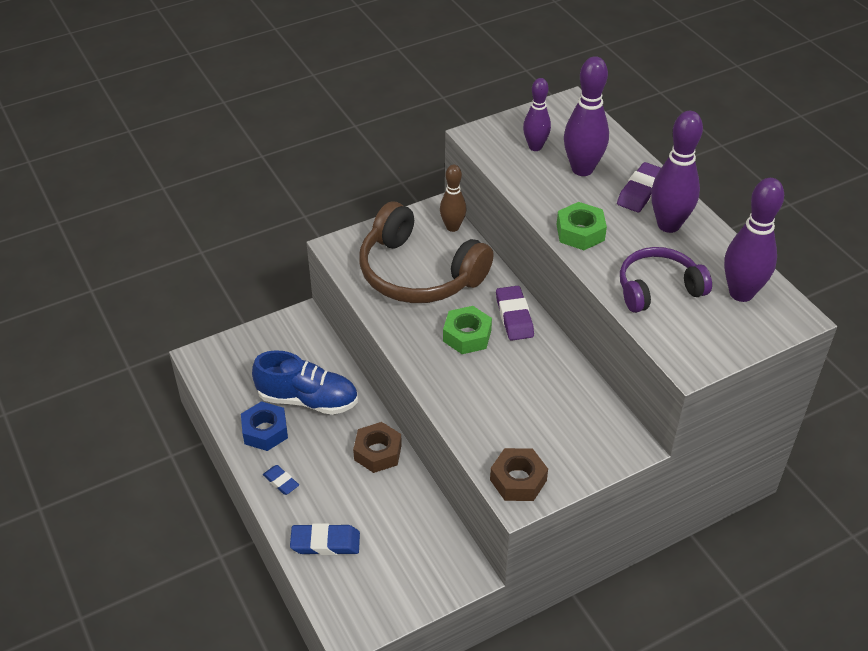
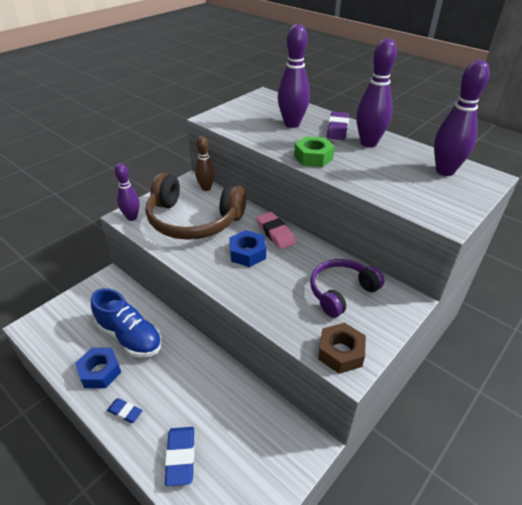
camera: 20 degrees left, 5 degrees down
blue shoe [252,350,358,415] -> blue shoe turned 45 degrees clockwise [91,288,162,358]
blue eraser [290,523,360,555] -> blue eraser turned 75 degrees counterclockwise [165,427,195,486]
brown nut [353,422,402,473] -> none
green nut [443,306,492,354] -> blue nut [229,230,266,267]
purple eraser [496,286,534,341] -> pink eraser [256,212,296,249]
purple bowling pin [523,78,551,151] -> purple bowling pin moved to [115,163,140,221]
purple headphones [620,247,712,313] -> purple headphones moved to [310,259,384,318]

